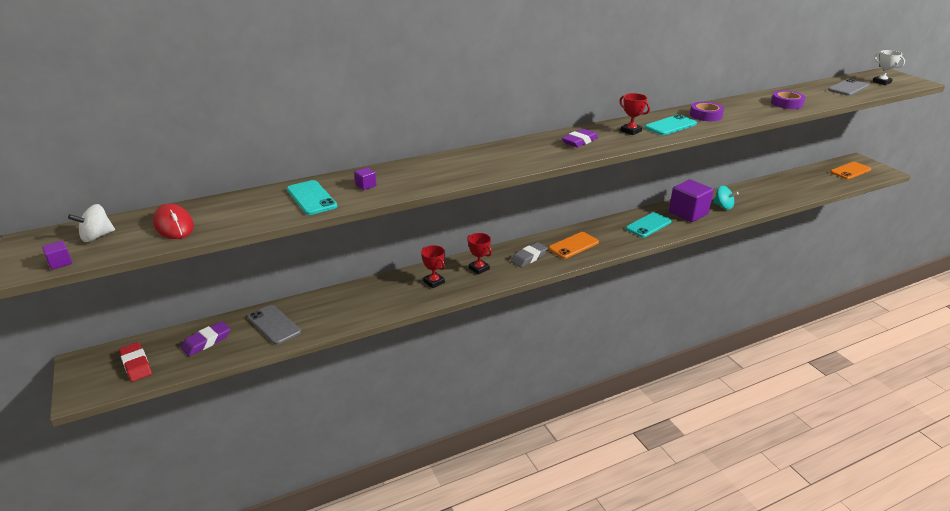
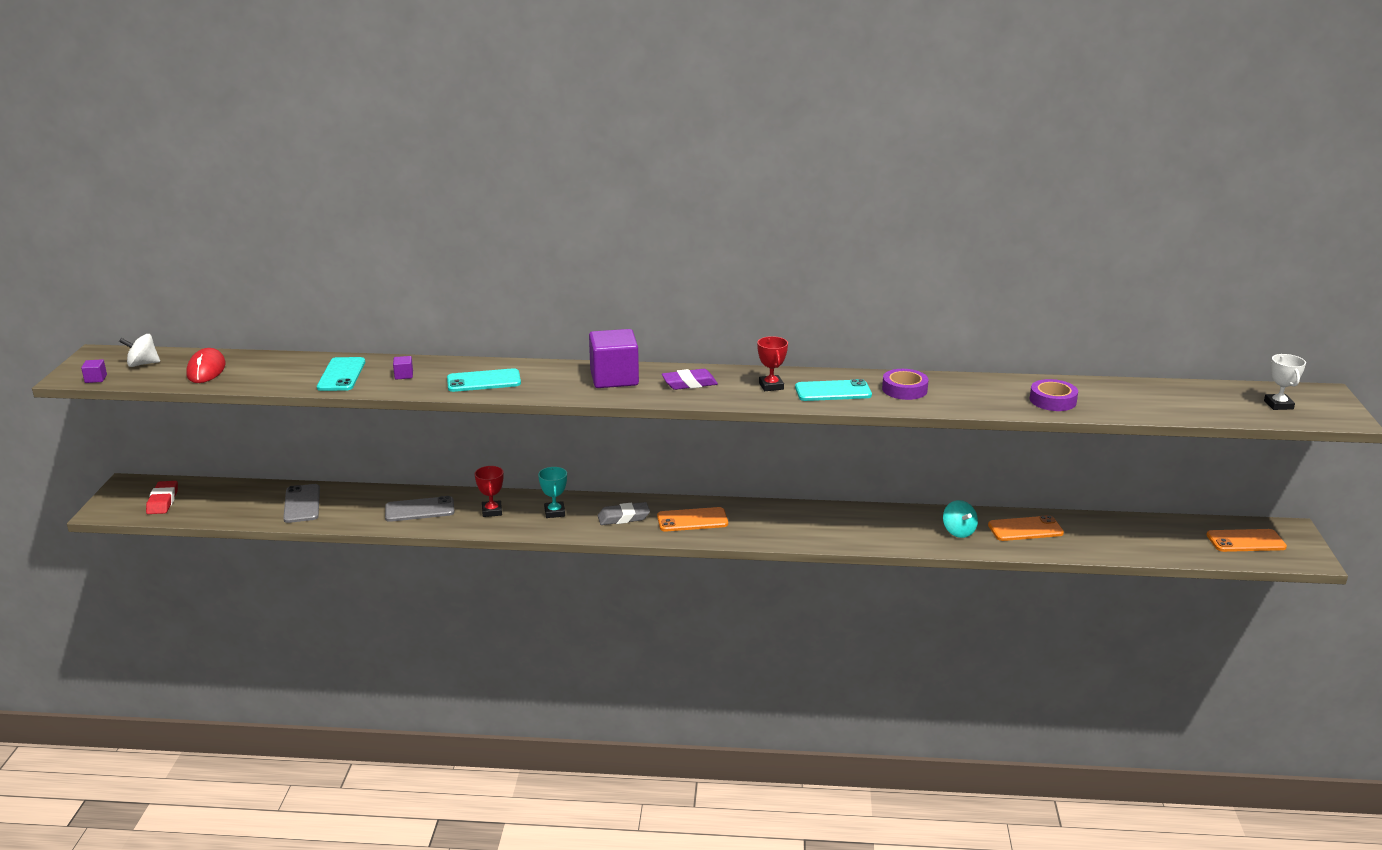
camera: 30 degrees right, 5 degrees down
purple eraser [181,321,230,356] -> none
red trophy [467,233,492,275] -> turquoise trophy [538,467,567,518]
turquoise phone [626,212,671,237] -> turquoise phone moved to [447,368,521,392]
purple cube [669,180,714,222] -> purple cube moved to [589,329,639,388]
grey phone [828,79,869,96] -> grey phone moved to [385,496,455,522]
none -> orange phone [988,515,1064,541]

